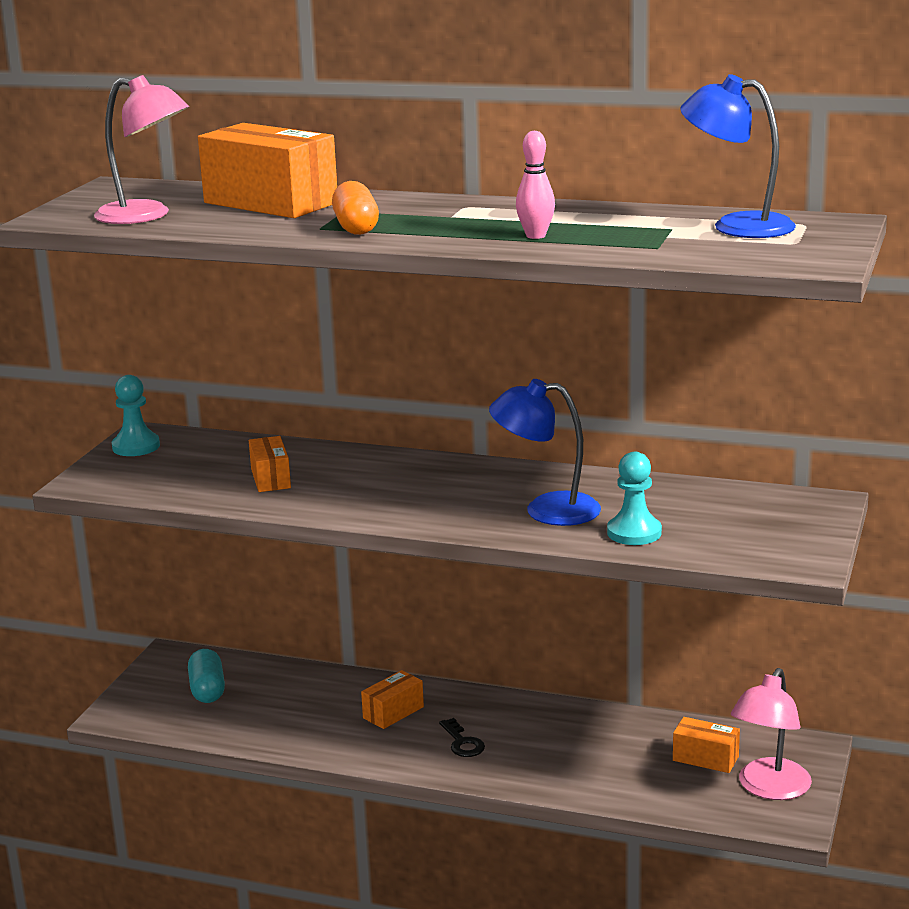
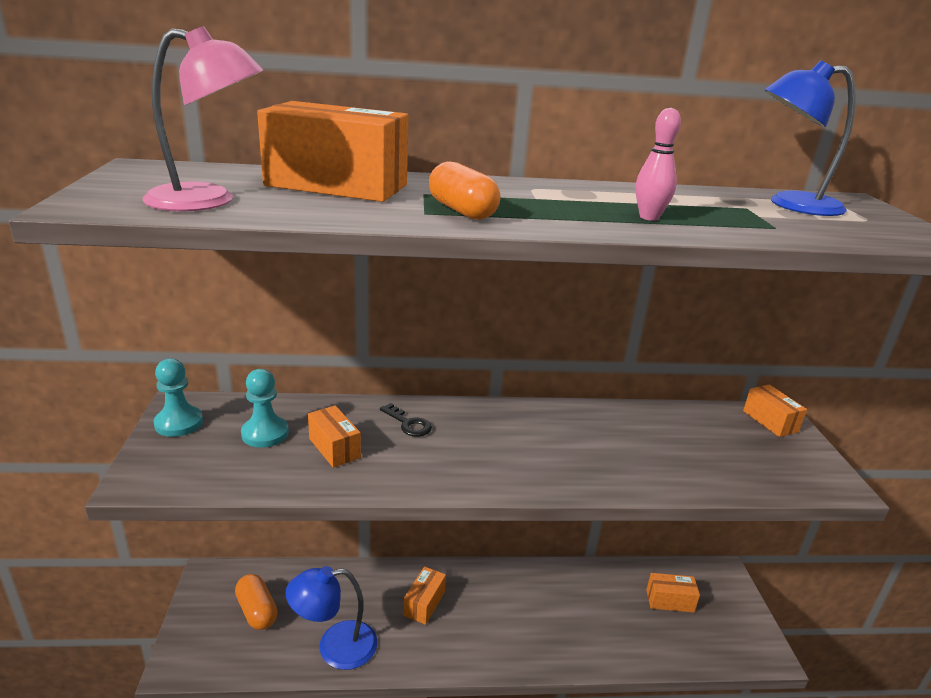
camera: 25 degrees left, 5 degrees up
turquoise capsule [188,649,225,703] -> orange capsule [235,574,277,630]
black key [439,718,485,757] -> black key moved to [380,403,432,437]
blue lamp [489,379,601,526] -> blue lamp moved to [285,566,377,670]
turquoise pawn [607,452,662,545] -> turquoise pawn moved to [241,369,289,448]
pink lamp [731,668,812,800] -> none
none -> orange box [743,385,807,437]

